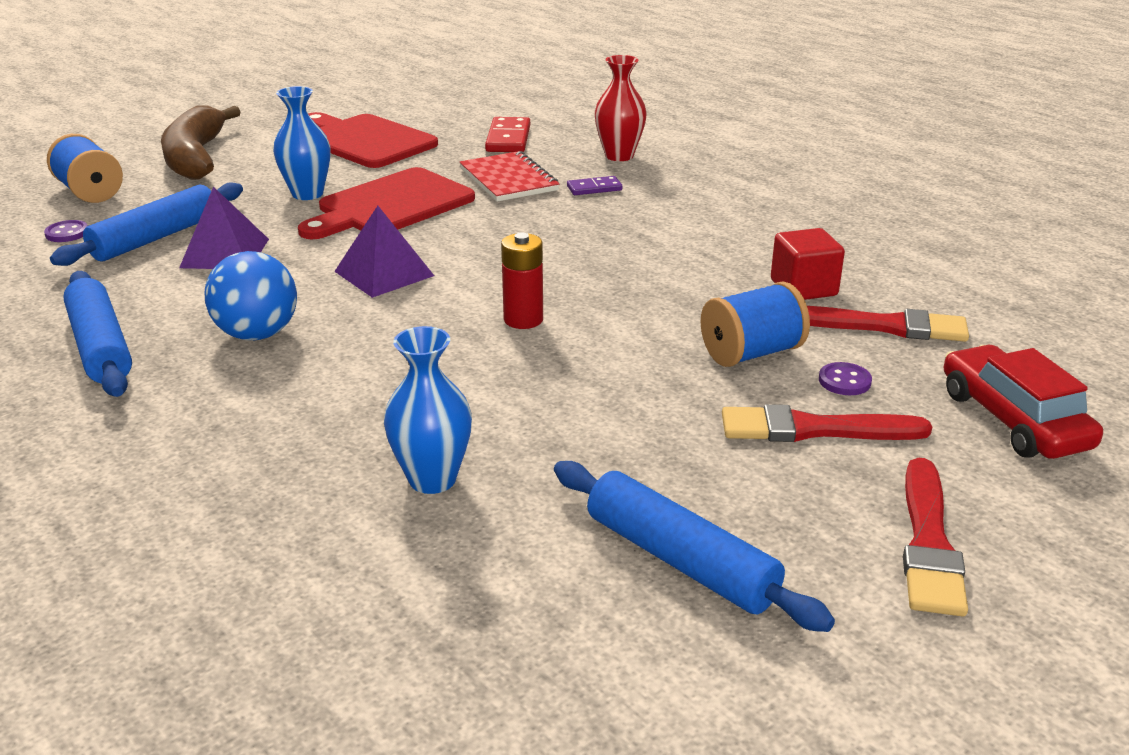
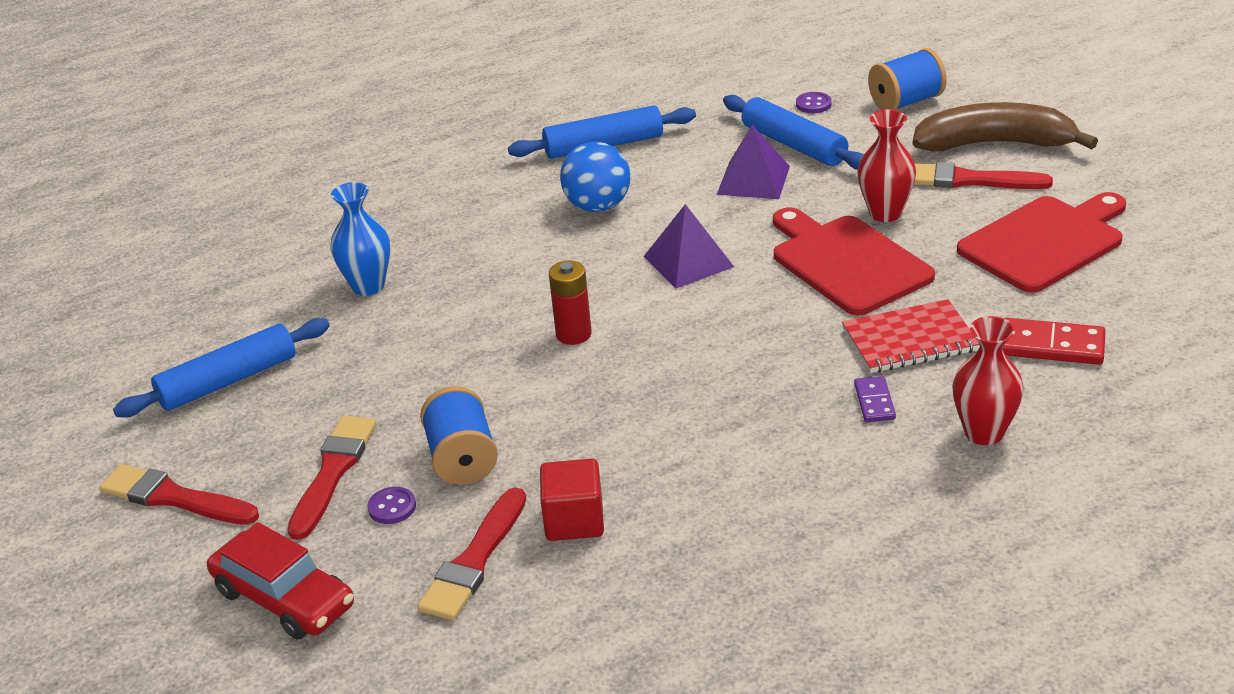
camera: 105 degrees right, 5 degrees up
blue vase [273,86,331,200] -> red vase [858,109,916,222]
red car [944,345,1103,459] -> red car turned 45 degrees clockwise [207,522,354,639]
none -> red brush [914,162,1053,189]

